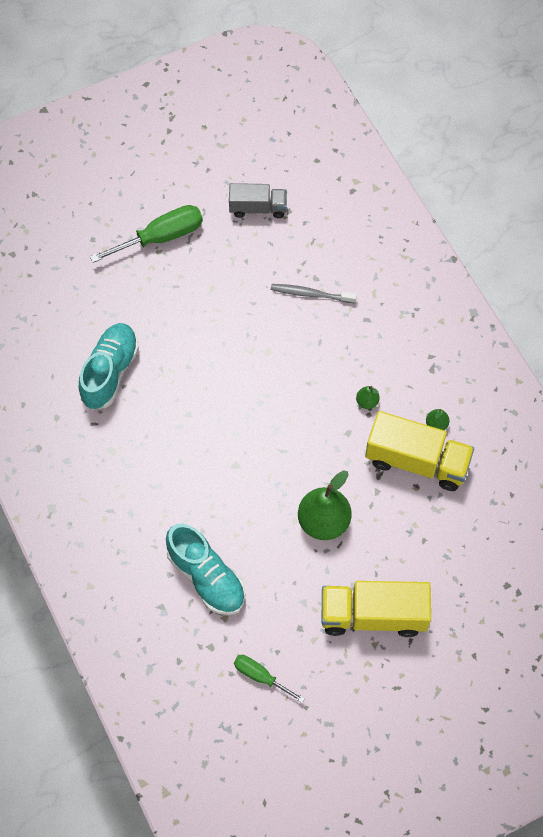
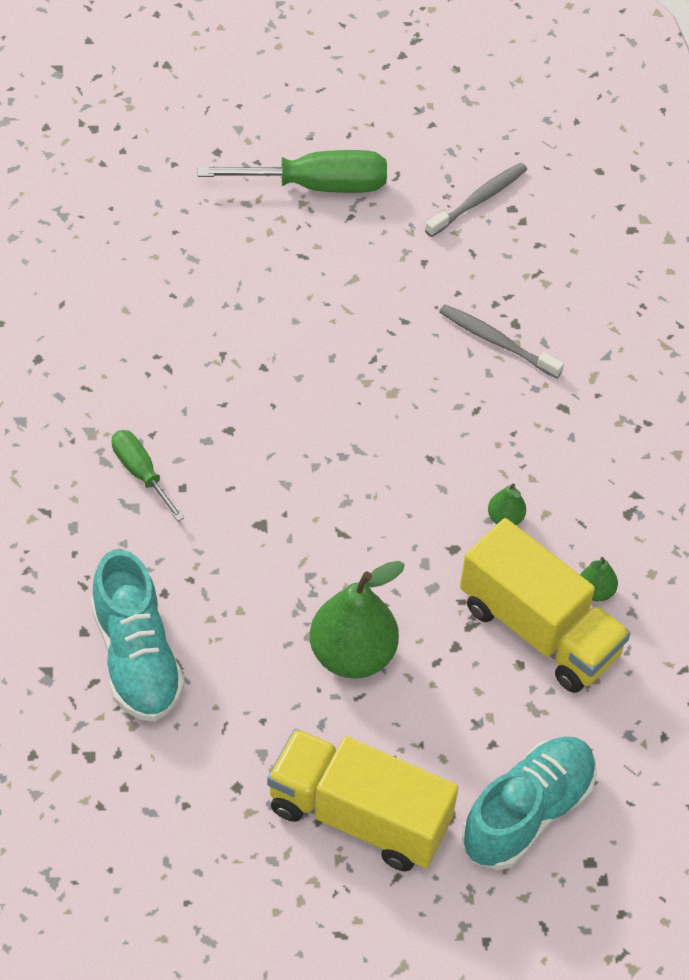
camera: 20 degrees right, 10 degrees down
turquoise shoe [79,323,139,410] -> turquoise shoe moved to [462,737,597,870]
grey truck [229,183,287,218] -> grey toothbrush [425,163,527,237]
green screwdriver [234,655,305,703] -> green screwdriver moved to [112,430,184,521]

